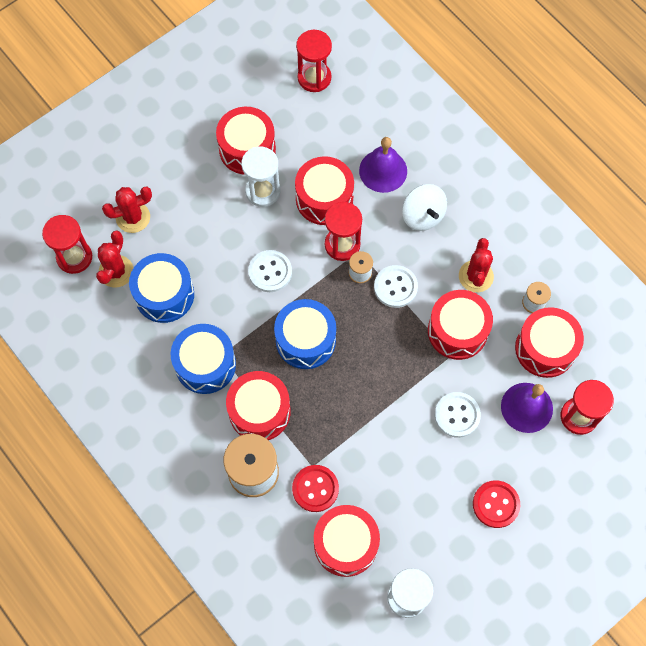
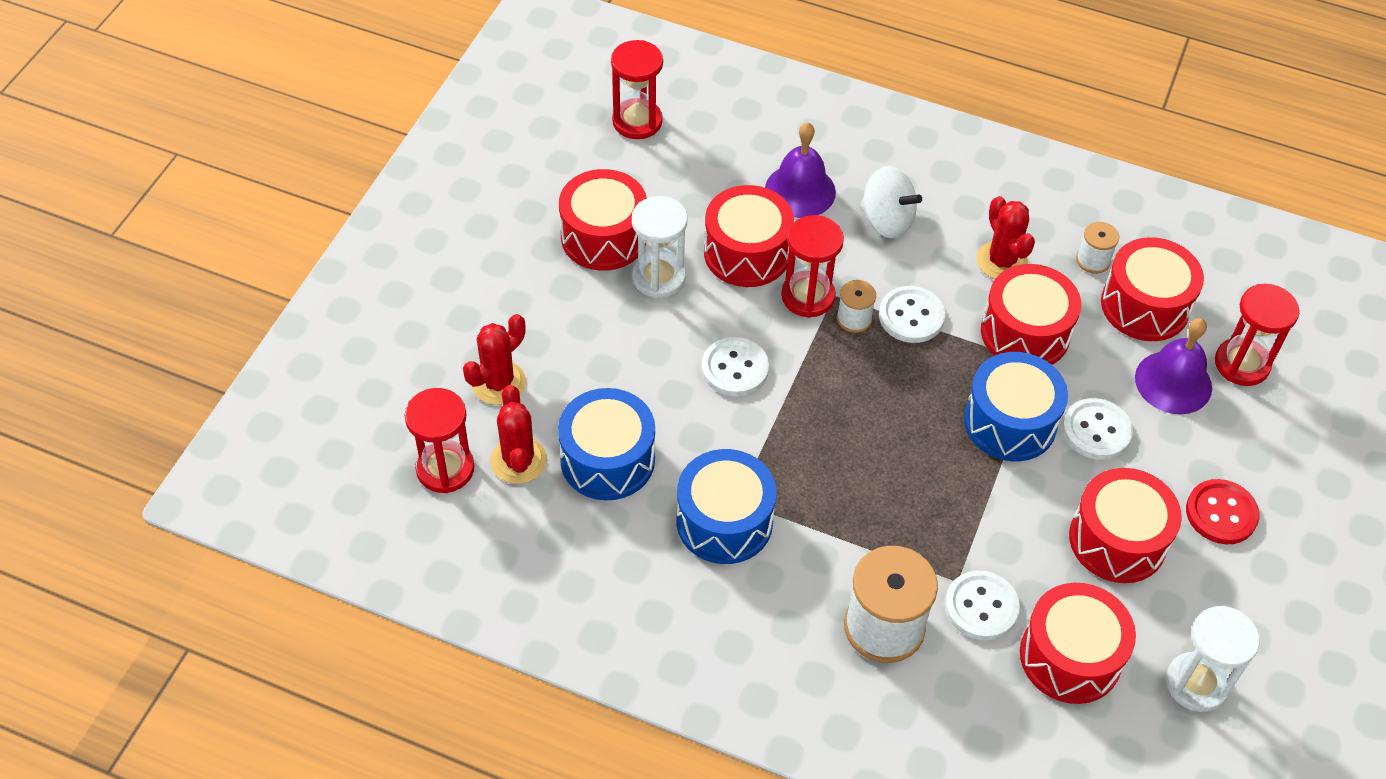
camera: 30 degrees left, 15 degrees down
red drum [226,371,291,440] -> red drum moved to [1069,468,1182,583]
blue drum [274,299,336,369] -> blue drum moved to [964,352,1068,461]
red button [292,465,339,512] -> white button [945,571,1020,640]

